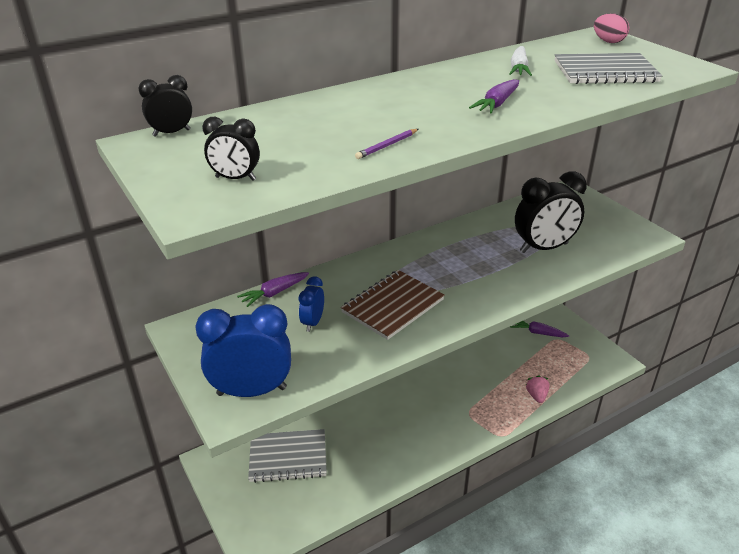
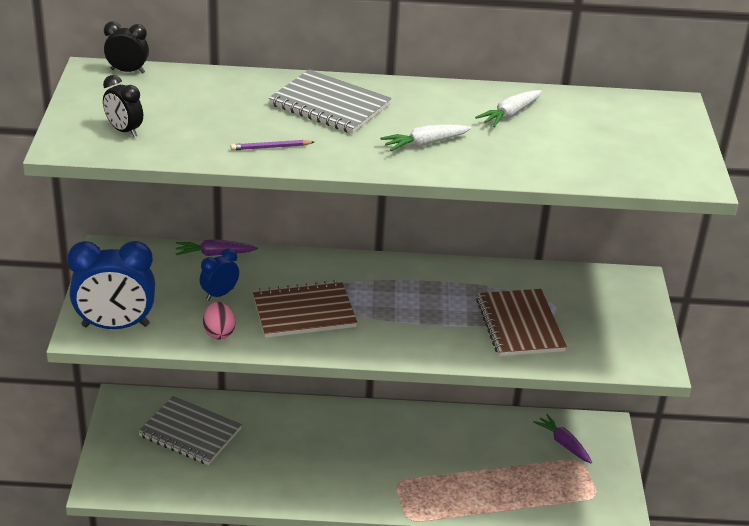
camera: 30 degrees right, 0 degrees up
blue clock [195,304,291,397] -> blue clock turned 150 degrees clockwise [67,241,155,329]
purple carrot [469,79,519,113] -> white carrot [380,124,471,151]
black clock [515,171,587,253] -> brown notebook [476,289,567,356]
pink strawberry [526,375,550,403] -> none
grey notebook [554,53,662,84] -> grey notebook moved to [269,69,392,134]
pink egg [594,13,629,43] -> pink egg moved to [203,302,235,340]

